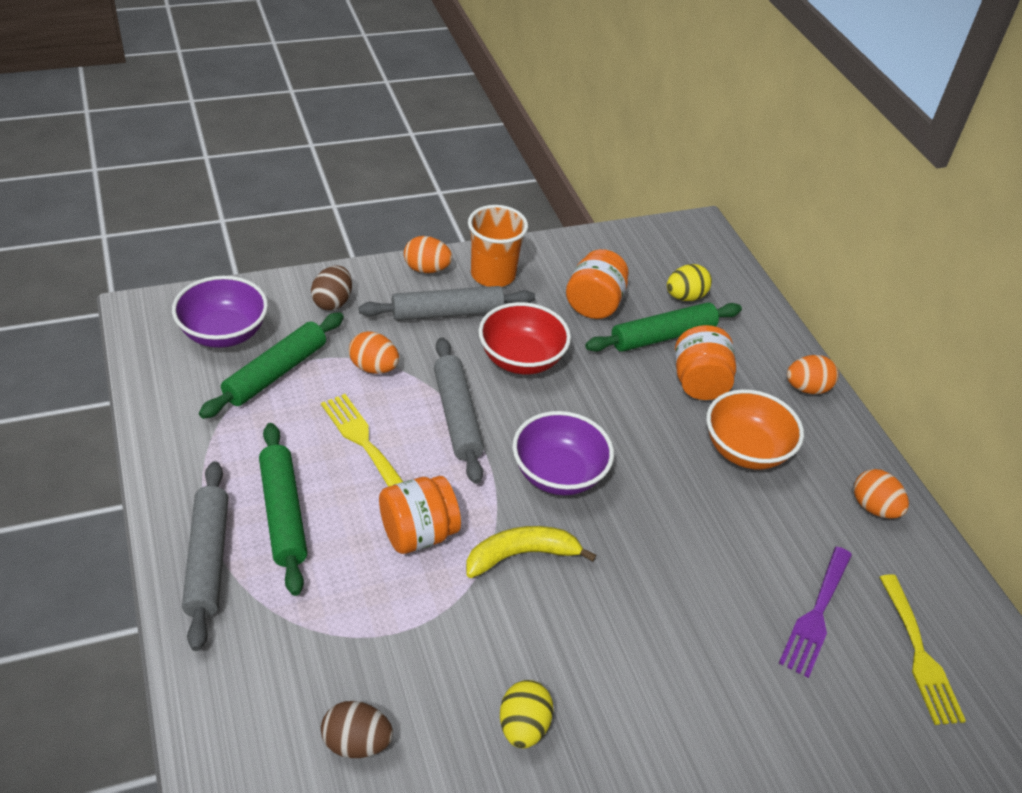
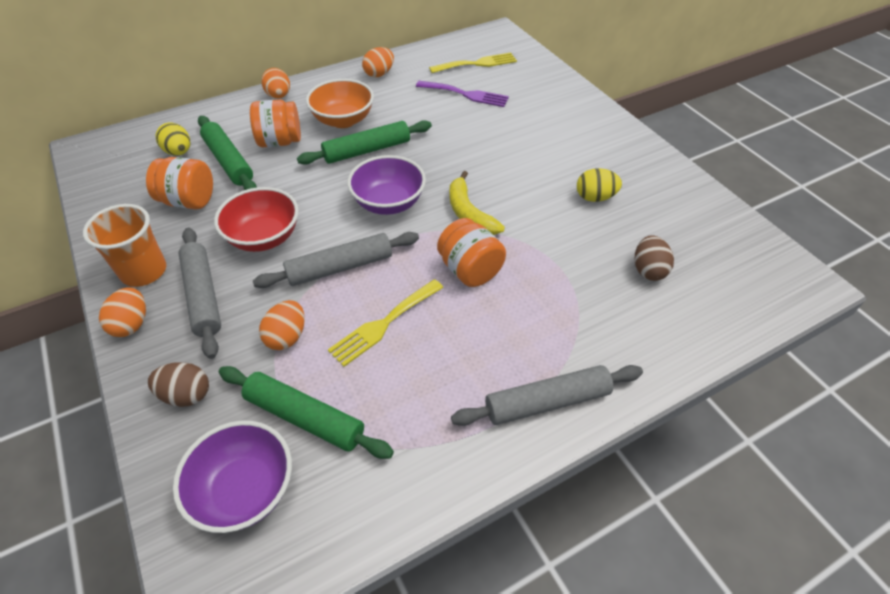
camera: 95 degrees left, 5 degrees up
green rolling pin [259,423,307,596] -> green rolling pin moved to [297,120,432,165]

